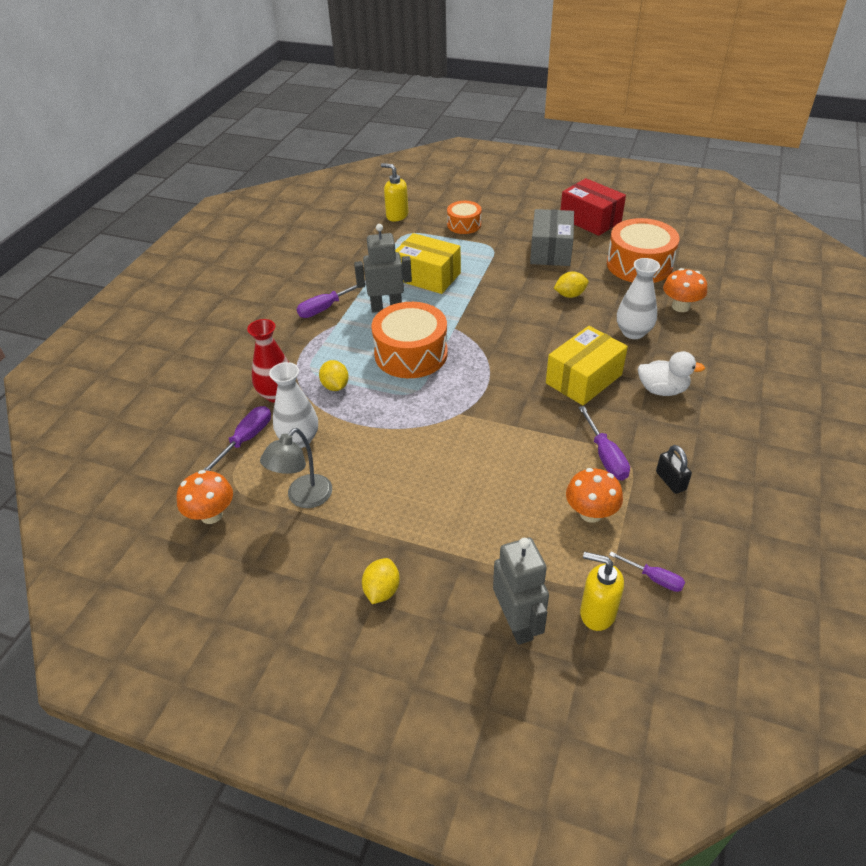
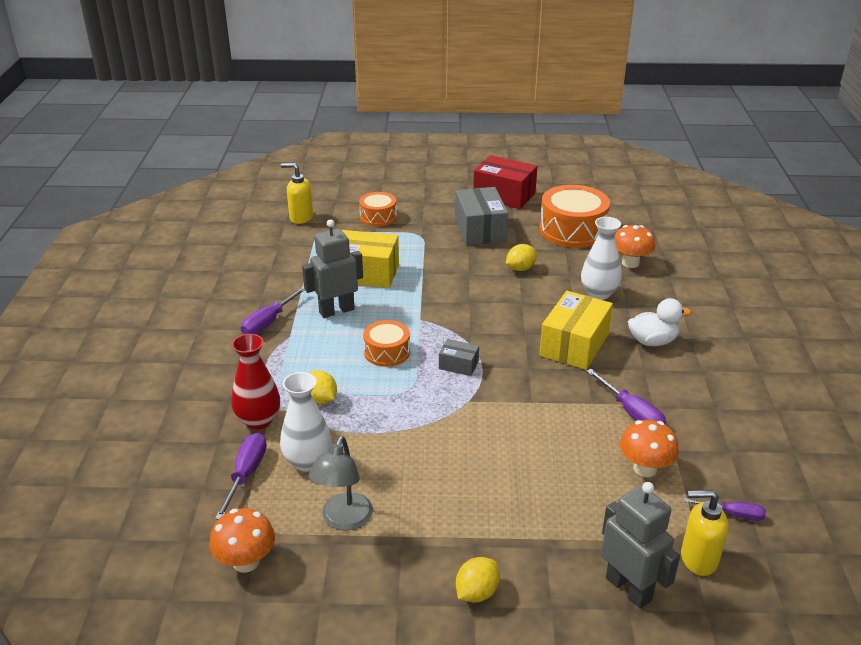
camera: 20 degrees left, 10 degrees down
yellow lemon [362,558,400,604] -> yellow lemon turned 45 degrees clockwise [456,557,500,602]
orange drum [371,302,448,378] -> orange drum [363,320,410,367], size x0.57
black padlock [656,445,692,494] -> none
none -> grey box [439,339,479,376]

